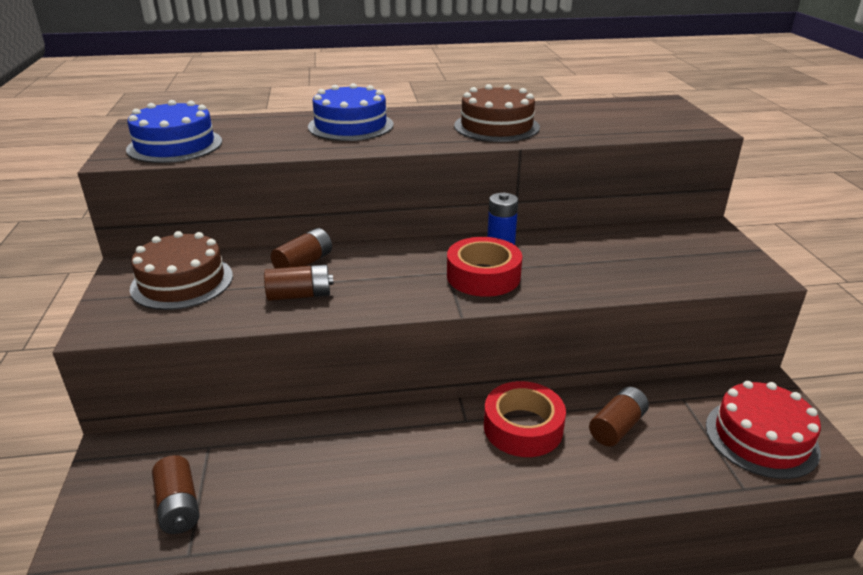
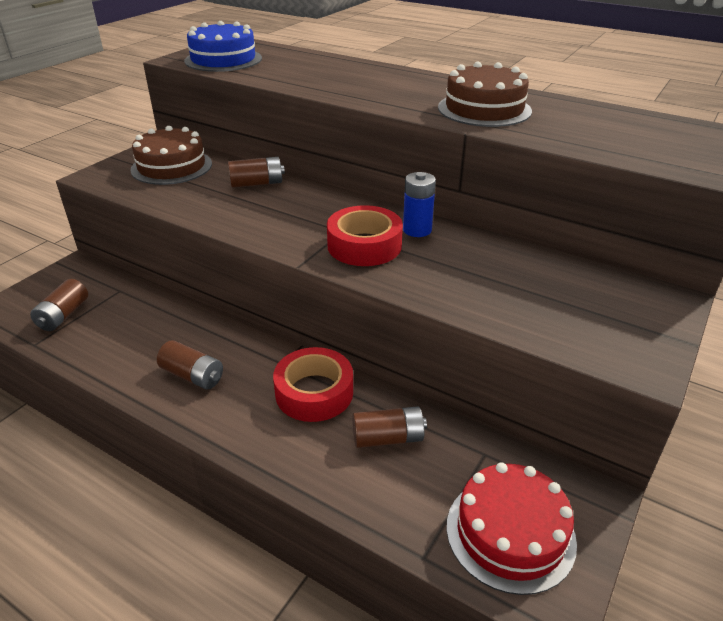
camera: 40 degrees right, 5 degrees up
brown battery [264,264,334,301] -> brown battery moved to [157,340,223,390]
blue cake [308,83,393,141] -> none

